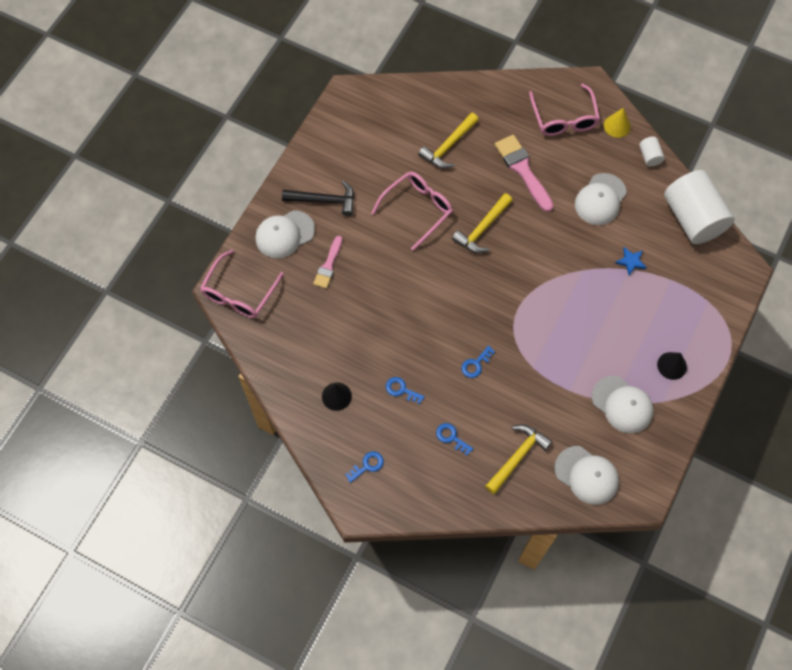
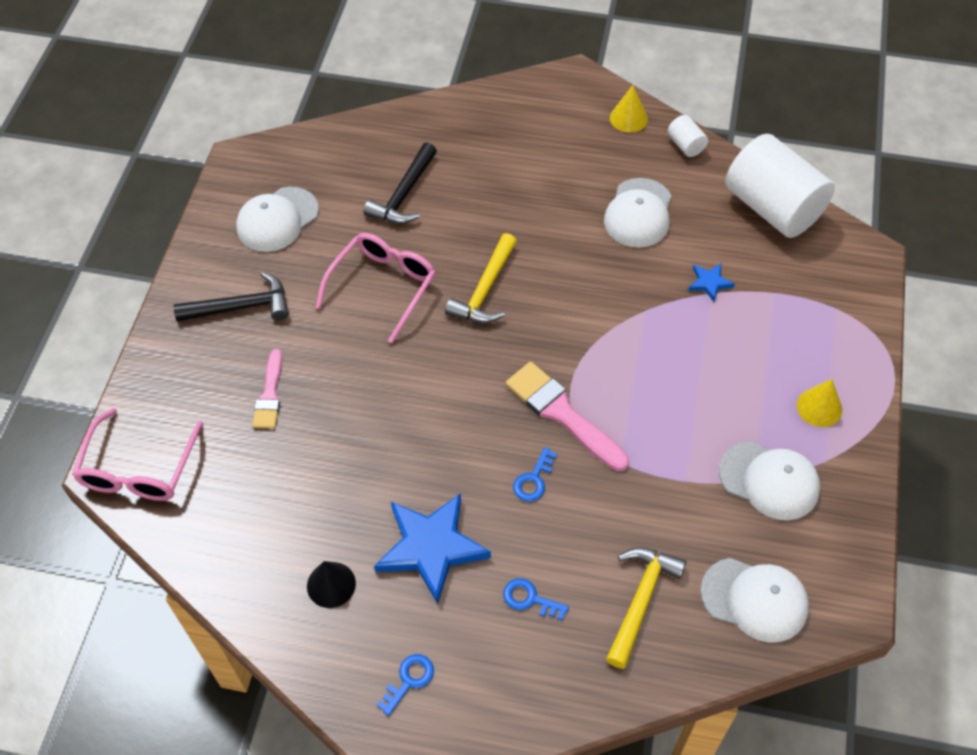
camera: 15 degrees left, 10 degrees down
white cap [256,210,315,259] -> white cap moved to [236,187,319,252]
blue key [386,377,425,404] -> blue star [374,493,491,604]
yellow hammer [418,113,479,168] -> black hammer [364,143,437,224]
pink brush [495,135,554,212] -> pink brush moved to [506,362,629,471]
pink glasses [529,84,600,136] -> none
black cone [657,352,687,380] -> yellow cone [797,379,842,427]

